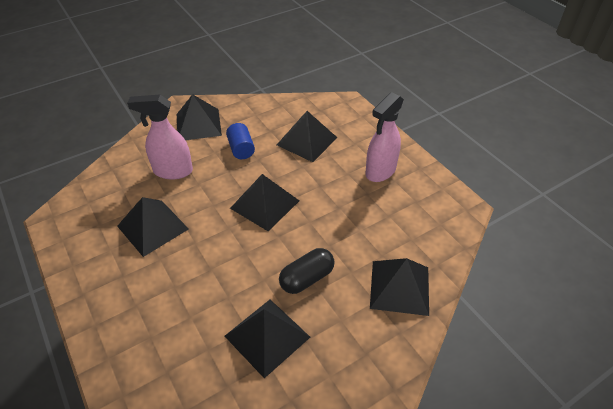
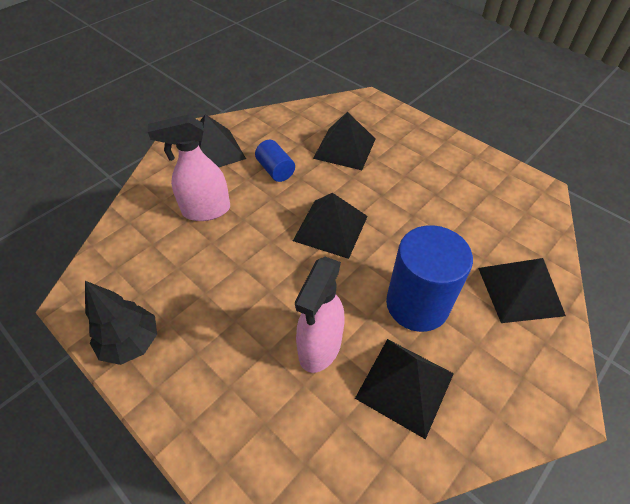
camera: 15 degrees left, 5 degrees up
black pyramid [117,197,189,257] -> none
black capsule [279,248,335,294] -> blue cylinder [386,225,473,332]
pink spray bottle [365,92,404,182] -> pink spray bottle moved to [295,257,344,373]
none -> black tree [85,281,157,365]

